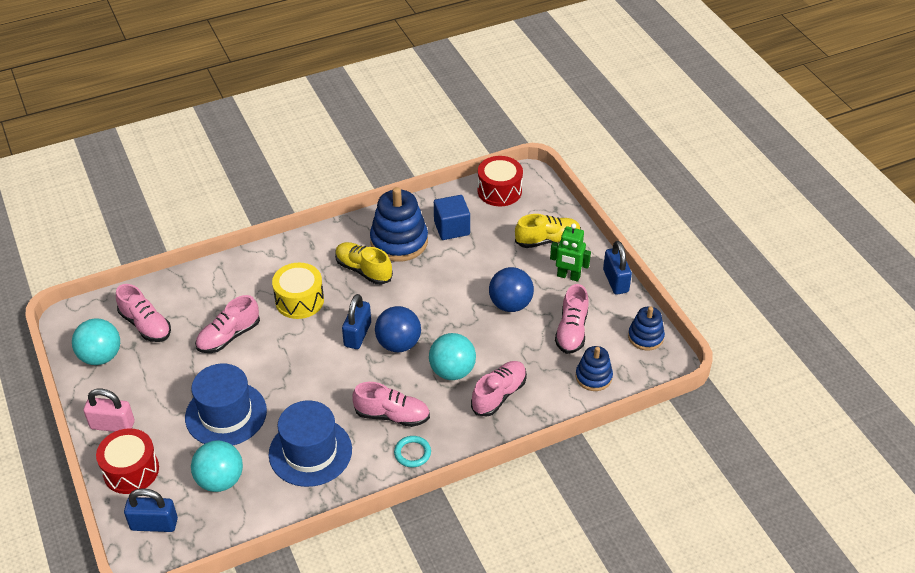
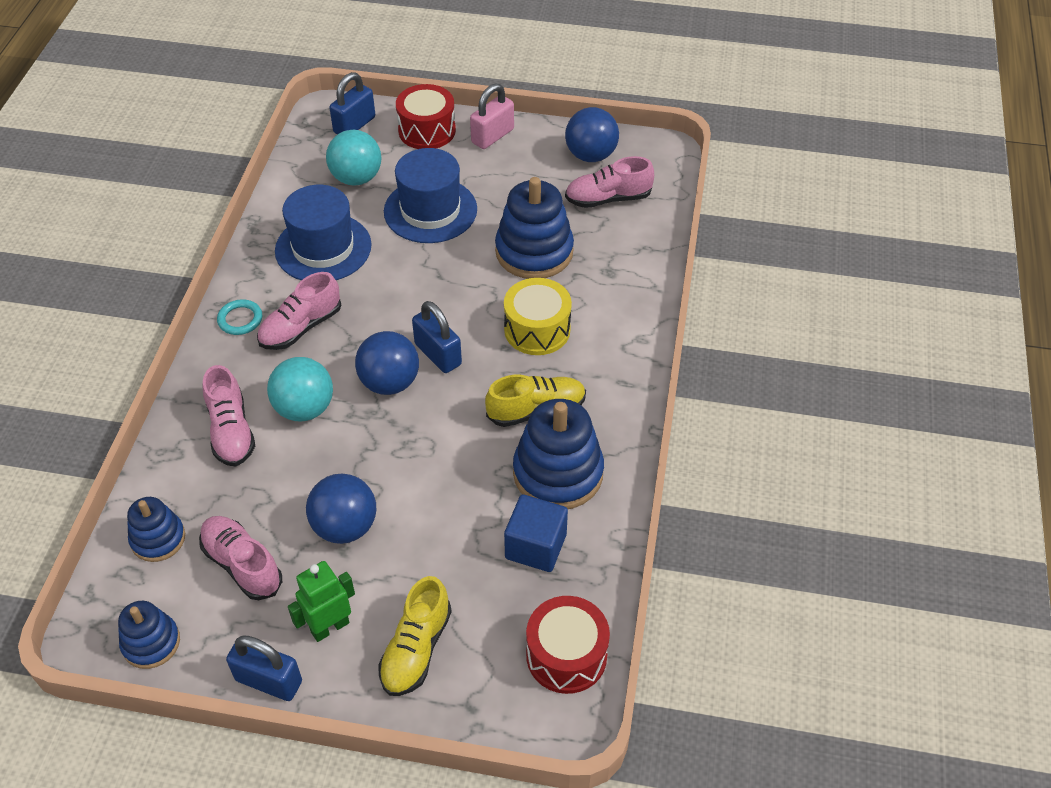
camera: 125 degrees right, 5 degrees up
turquoise ball [72,319,120,365] -> blue ball [565,107,619,162]
pink shoe [195,295,260,353] -> blue stacking toy [495,177,574,279]

